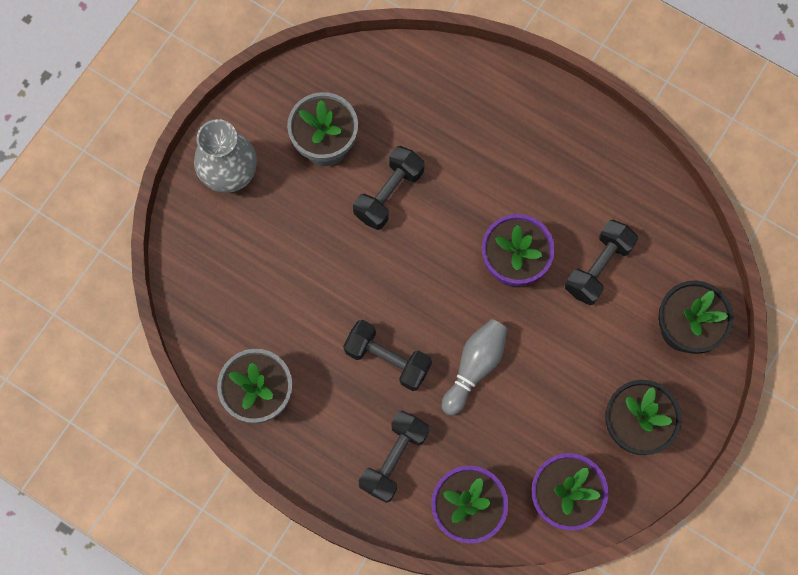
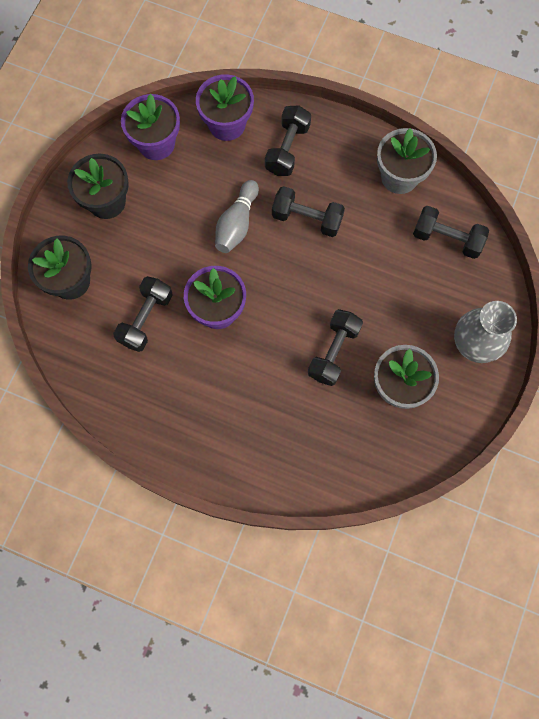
camera: 170 degrees right, 0 degrees up
none -> black dumbbell [413,206,489,259]

